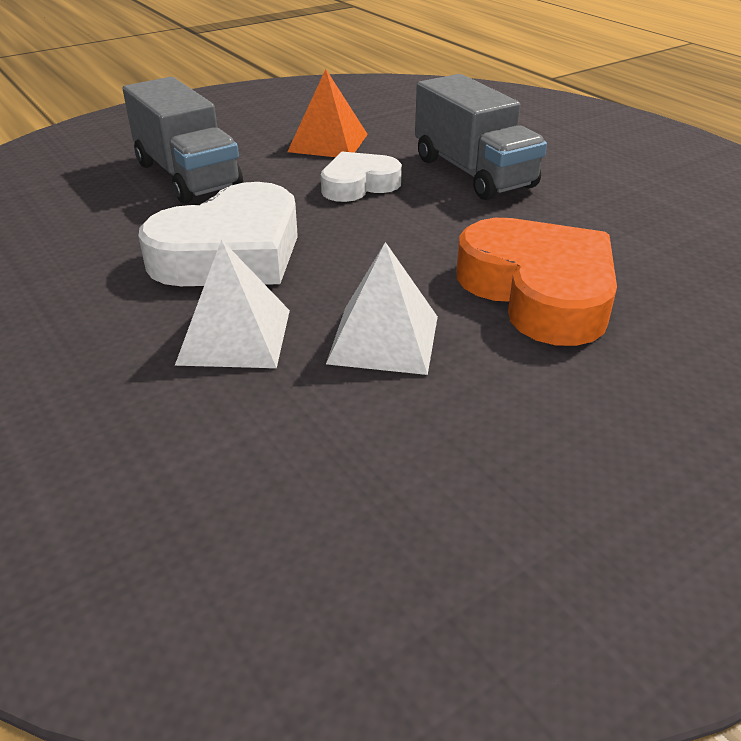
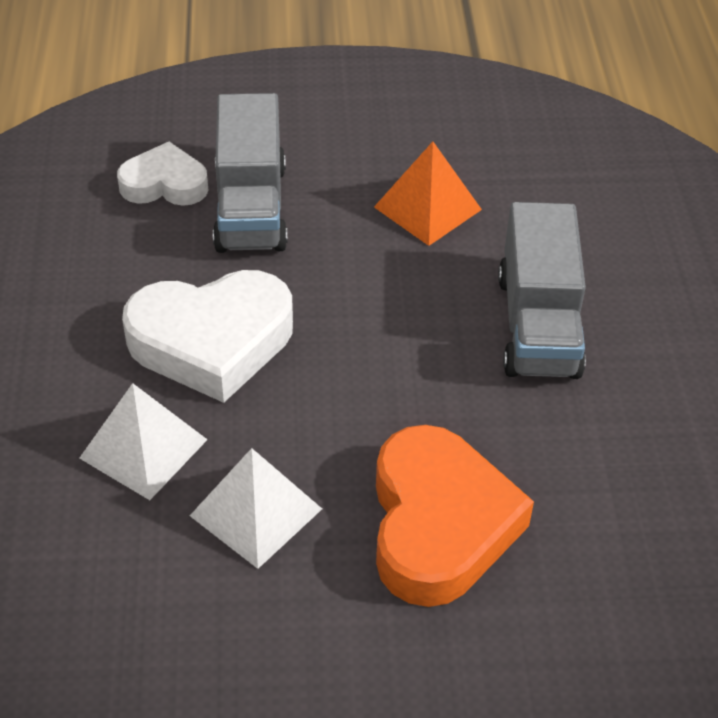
camera: 30 degrees right, 10 degrees up
white heart [321,152,402,202] -> white heart moved to [117,141,209,206]

